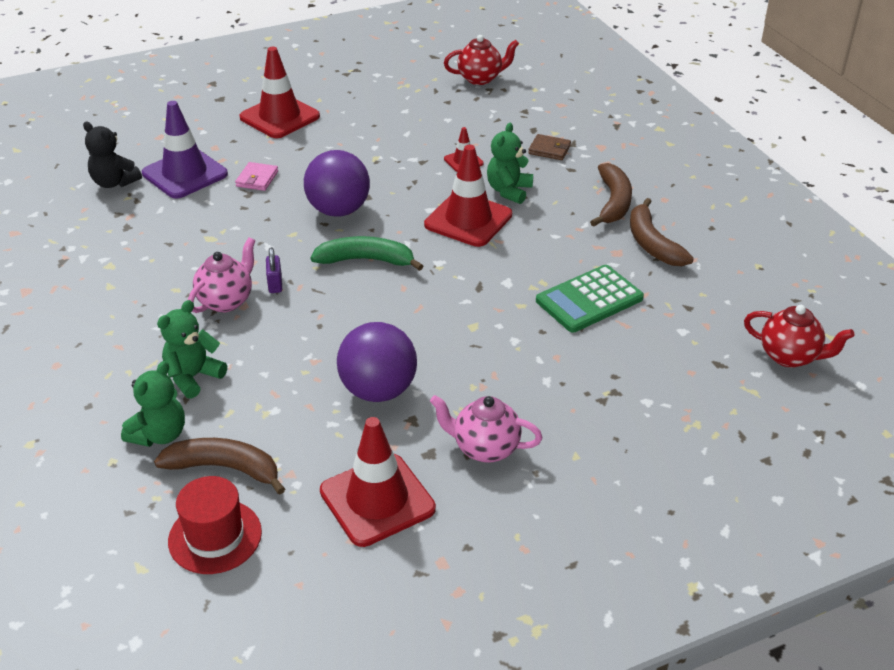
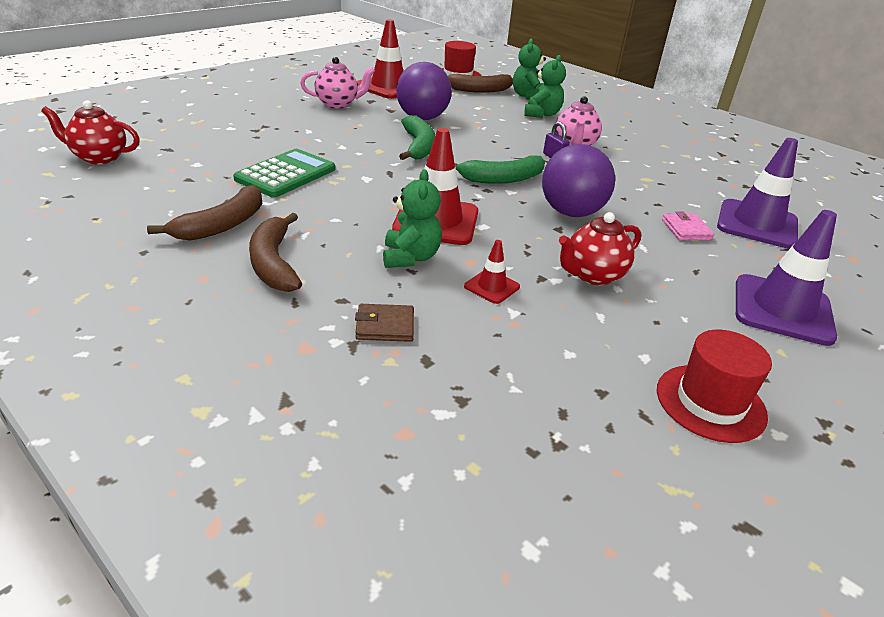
camera: 155 degrees right, 5 degrees down
black teddy bear [83,122,142,188] -> none
red traffic cone [239,47,320,138] -> purple traffic cone [736,210,837,346]
red teapot [444,35,519,85] -> red teapot moved to [559,212,641,285]
brown banana [630,198,694,266] -> brown banana turned 75 degrees clockwise [147,185,263,240]
none -> green banana [399,115,435,160]
none -> red hat [657,330,772,443]

